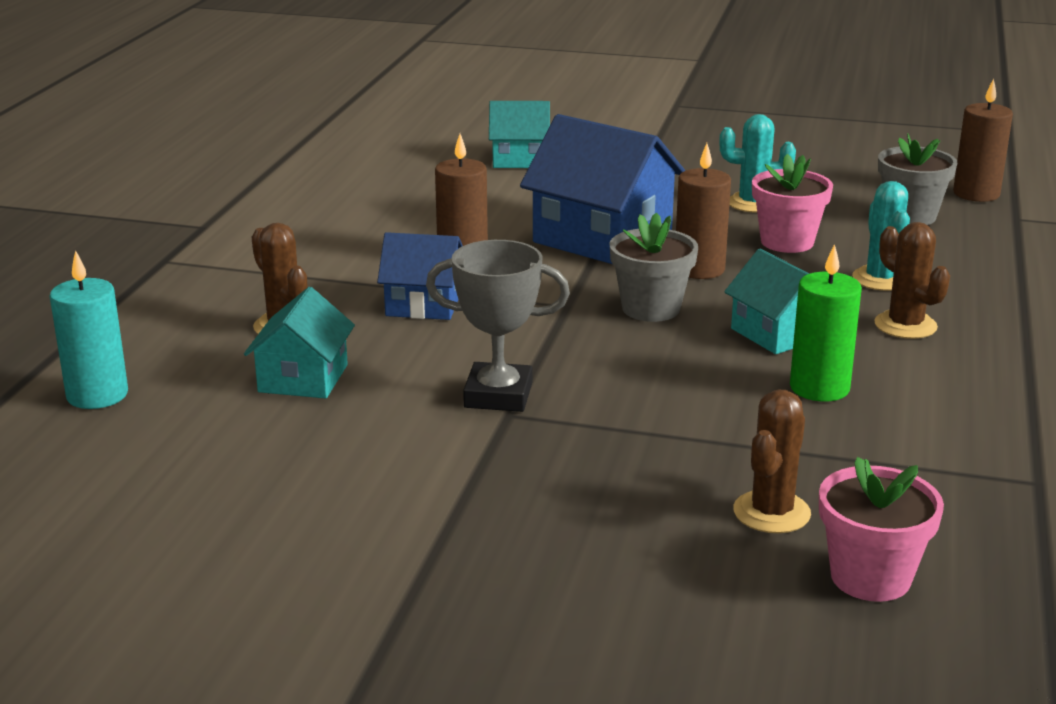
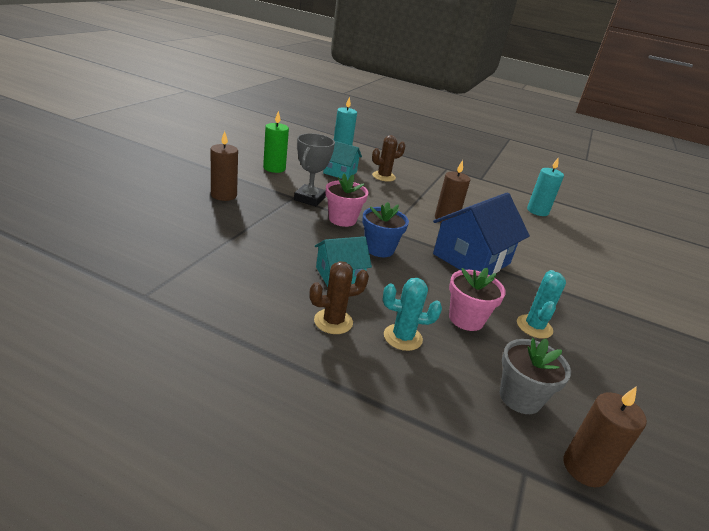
camera: 95 degrees right, 5 degrees up
blue house [377,232,463,320] -> none
turquoise house [489,101,550,168] -> none
grey flower pot [610,213,698,322] -> blue flower pot [362,202,409,257]
brown candle [676,143,731,279] -> brown candle moved to [211,131,238,201]
brown cactus [733,389,811,533] -> none
green candle [790,244,862,401] -> green candle moved to [263,111,289,173]
pink flower pot [819,457,944,602] -> pink flower pot moved to [326,174,368,227]
none -> turquoise candle [527,157,564,216]

